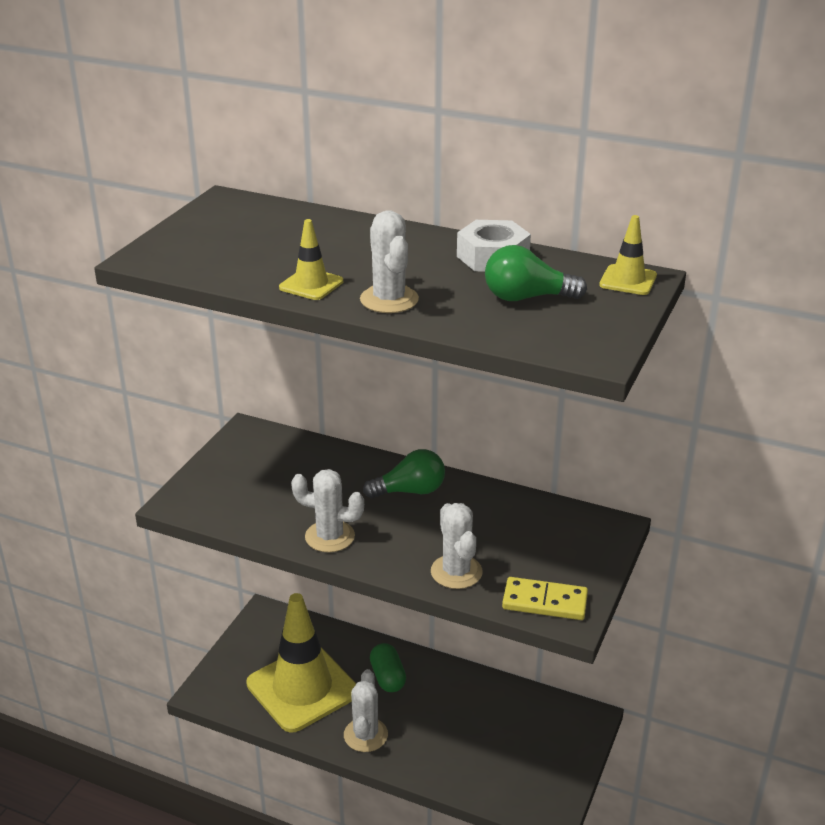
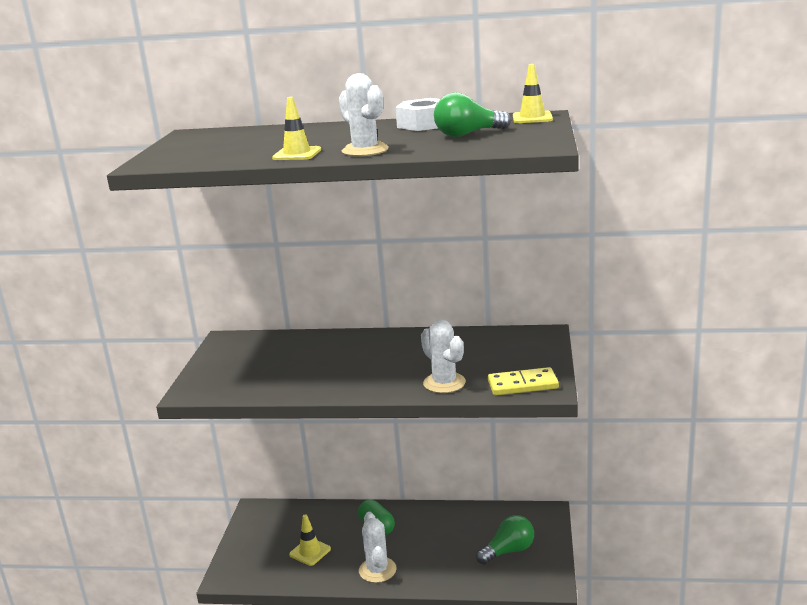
camera: 15 degrees left, 10 degrees down
yellow traffic cone [246,593,356,733] -> yellow traffic cone [289,514,331,566], size x0.42
white cactus [291,469,364,552] -> none
green light bulb [363,449,445,498] -> green light bulb moved to [476,515,534,565]

